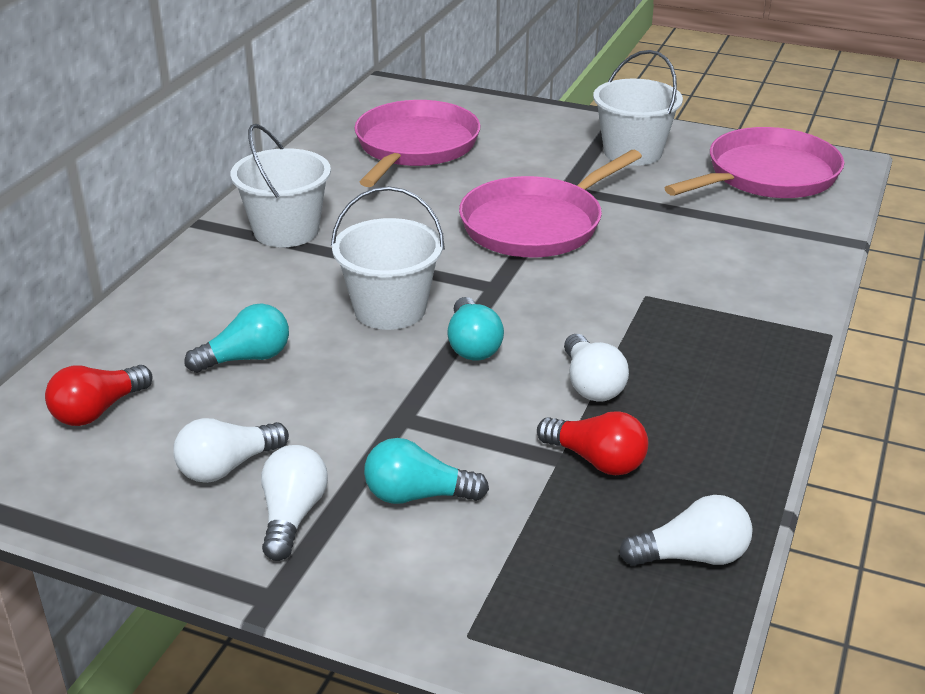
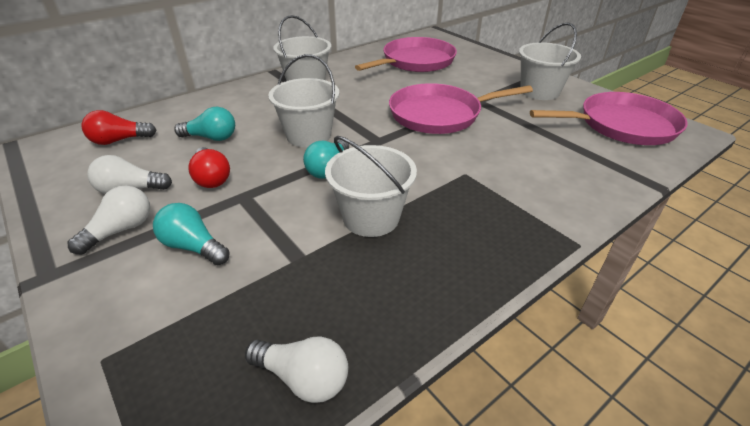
camera: 30 degrees right, 5 degrees up
red light bulb [537,411,648,475] -> red light bulb moved to [188,147,230,188]
white light bulb [564,334,629,402] -> white bucket [325,136,417,237]

